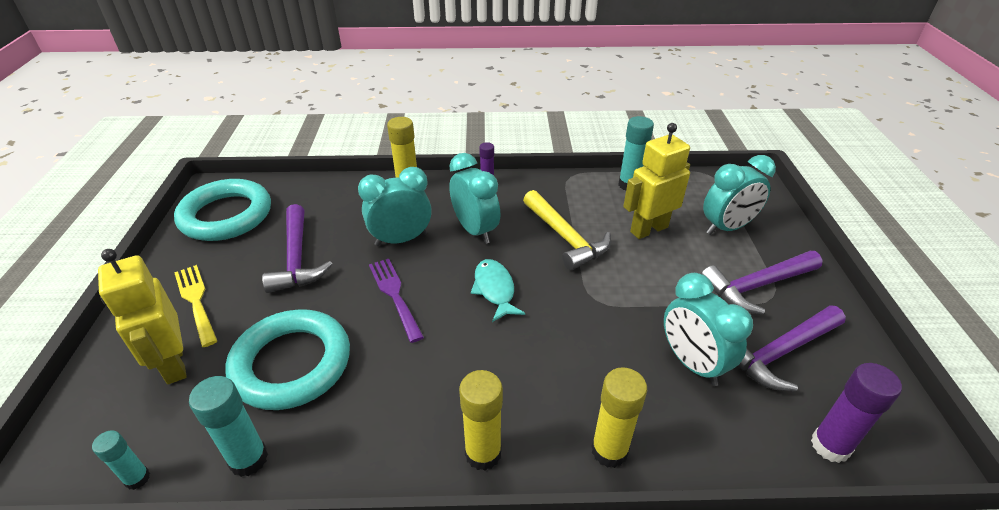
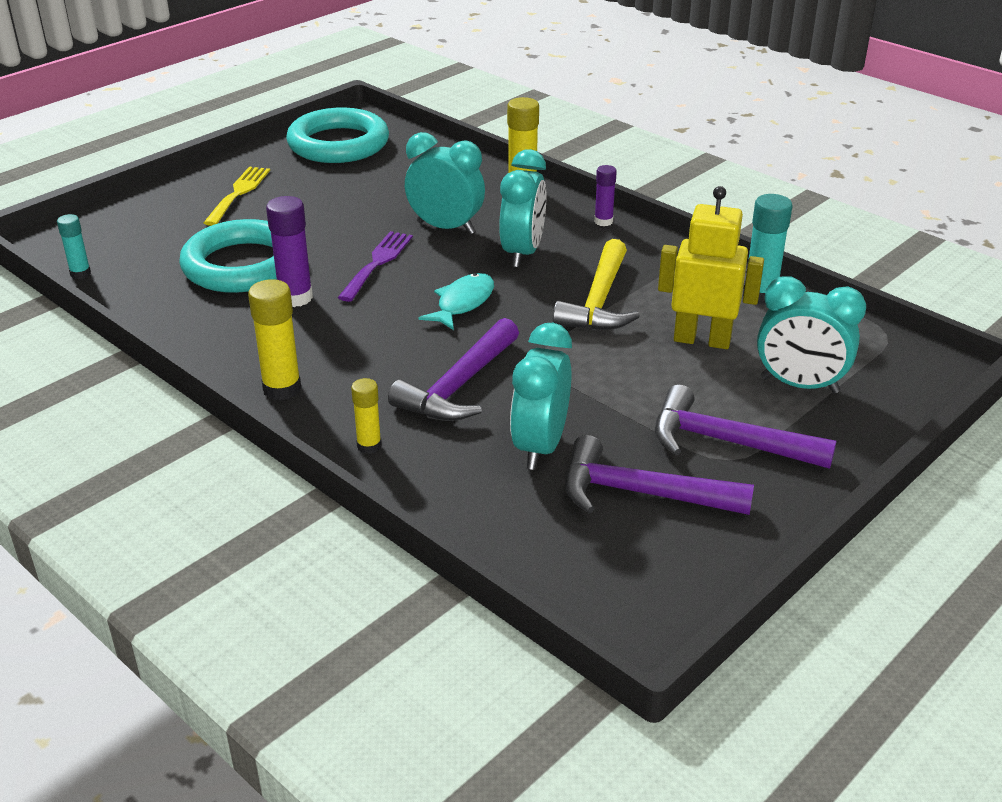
camera: 45 degrees right, 5 degrees down
yellow robot [98,249,187,384] -> none
turquoise glue stick [189,376,268,477] -> none
purple hammer [262,204,333,293] -> purple hammer moved to [388,318,519,421]
yellow glue stick [591,367,647,468] -> yellow glue stick [351,378,382,454], size x0.61
purple glue stick [811,363,902,463] -> purple glue stick moved to [266,196,313,307]

